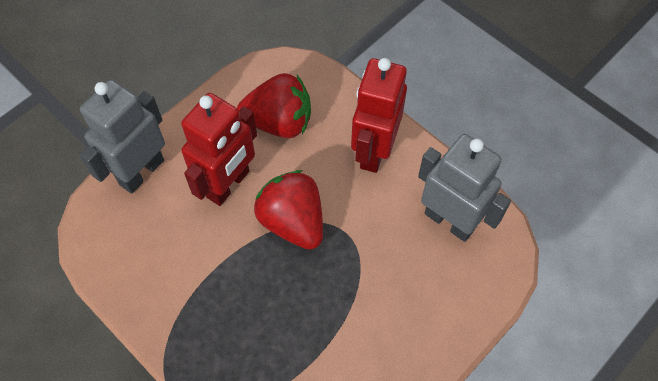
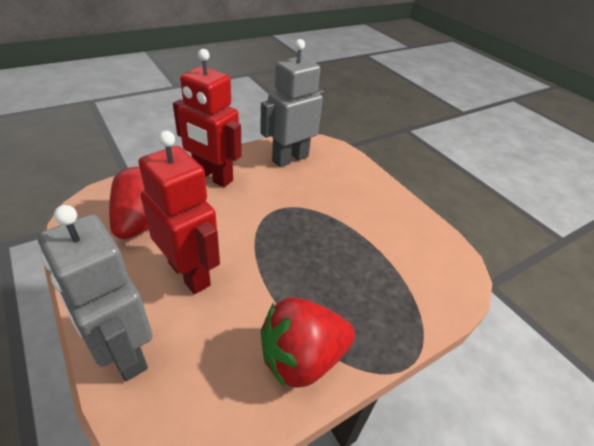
camera: 80 degrees left, 20 degrees down
red strawberry [254,170,323,250] -> red strawberry moved to [261,297,355,388]

